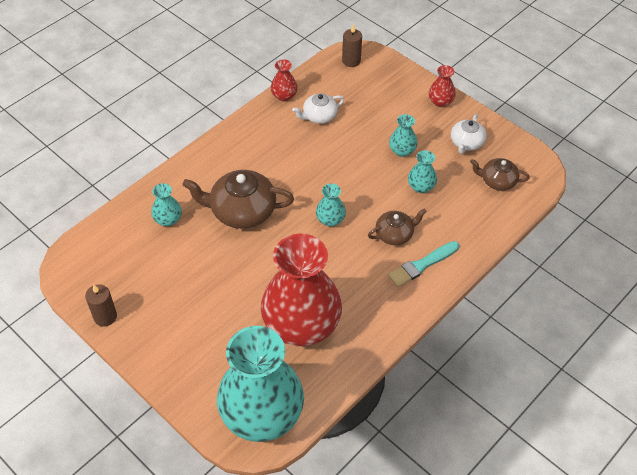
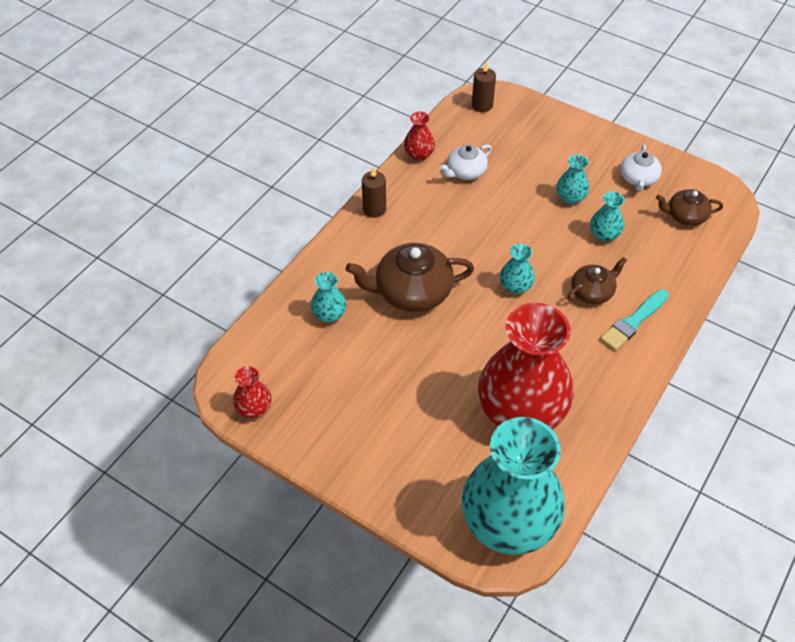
camera: 10 degrees left, 0 degrees up
brown candle [85,284,117,327] -> brown candle moved to [362,166,386,218]
red vase [429,65,456,107] -> red vase moved to [233,366,272,418]

